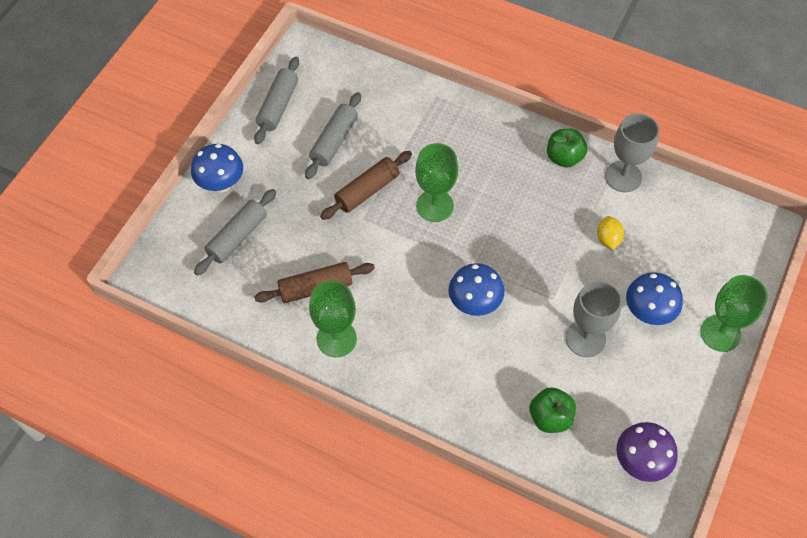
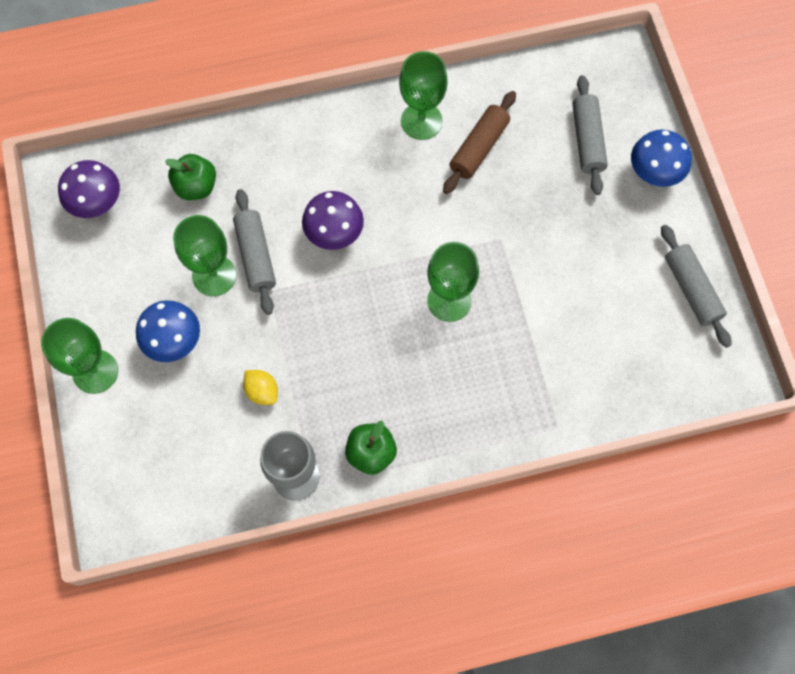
camera: 140 degrees right, 10 degrees up
grey rolling pin [305,92,361,179] -> grey rolling pin moved to [233,189,276,315]
brown rolling pin [320,151,412,220] -> none
blue mushroom [449,263,504,316] -> purple mushroom [302,191,364,250]
grey goblet [566,281,622,357] -> green goblet [173,215,236,296]

